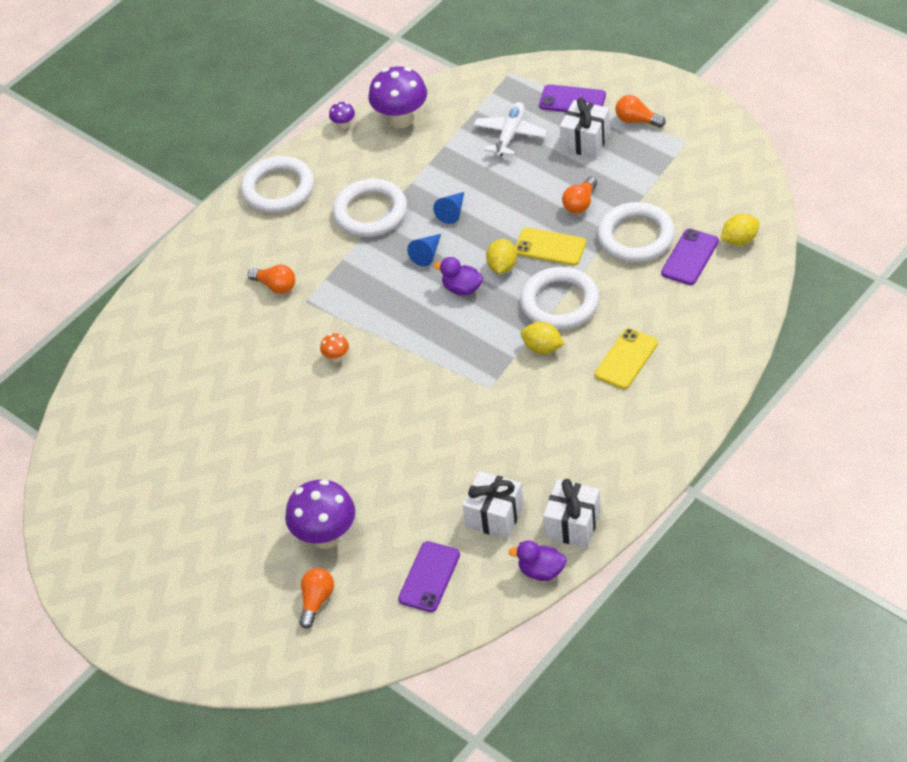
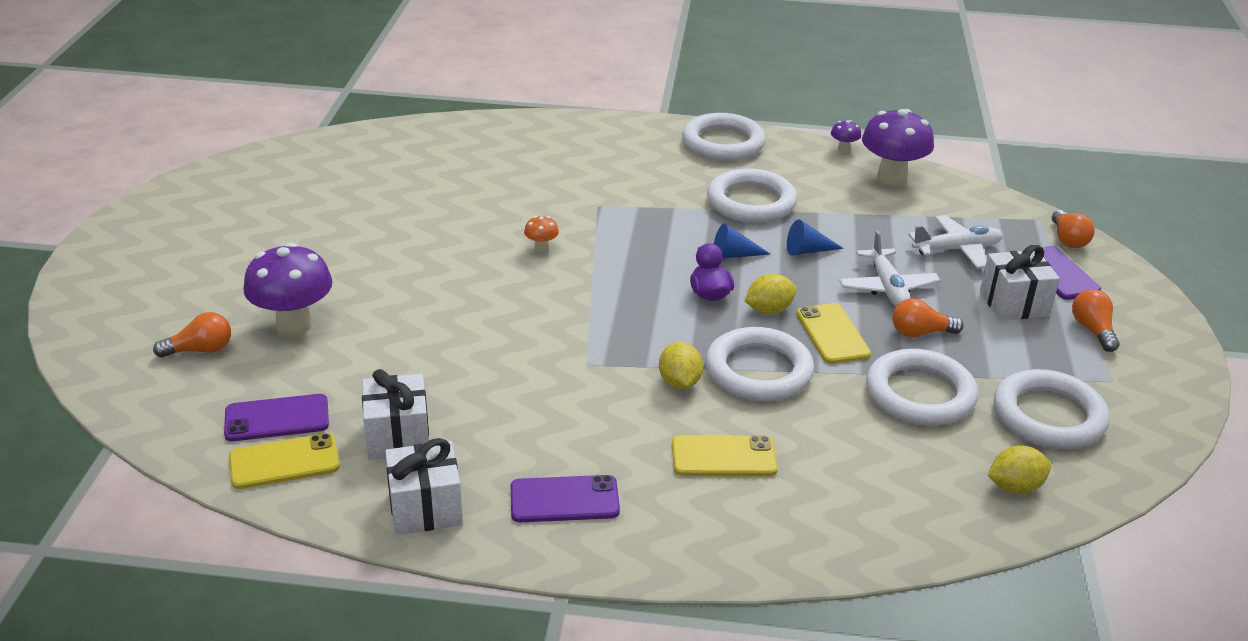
camera: 50 degrees right, 15 degrees down
orange light bulb [248,265,295,294] -> orange light bulb moved to [1052,210,1095,248]
purple duck [508,540,567,581] -> none
purple phone [661,229,719,285] -> purple phone moved to [511,475,620,522]
yellow lemon [721,214,760,246] -> yellow lemon turned 45 degrees counterclockwise [988,445,1051,494]
none -> yellow phone [229,433,340,489]
none -> white plane [839,230,940,306]
none -> white ring [994,369,1110,449]

